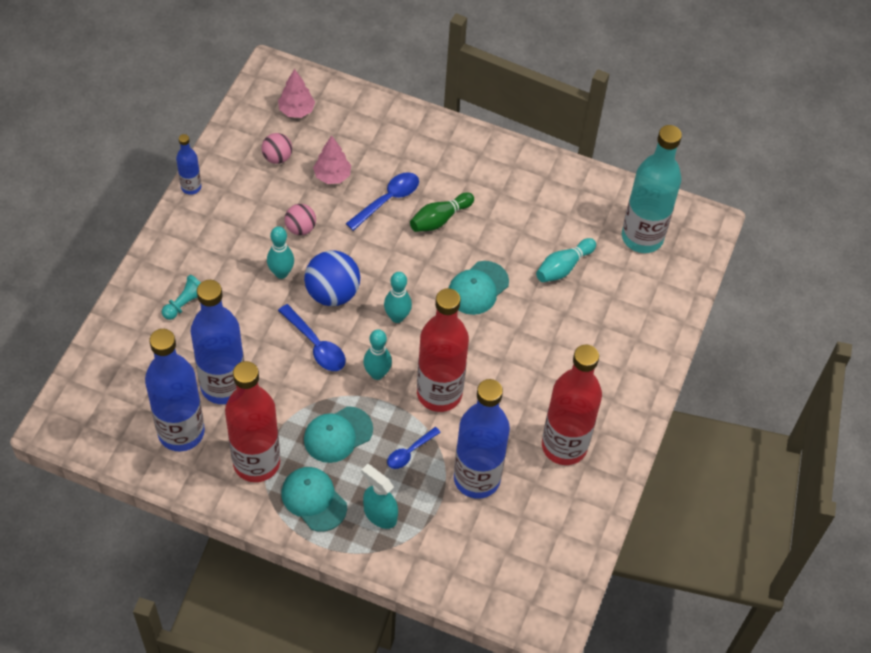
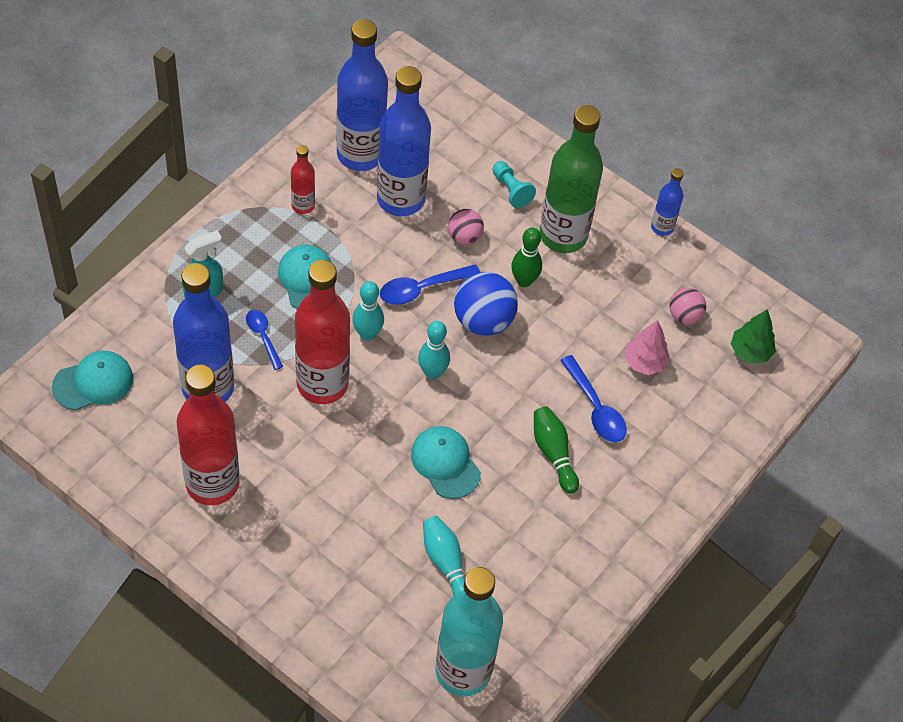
camera: 105 degrees right, 0 degrees up
red bottle [225,361,280,482] -> red bottle [291,145,315,214], size x0.48
turquoise bowling pin [267,226,294,279] -> green bowling pin [511,227,542,287]
pink tree [278,69,315,118] -> green tree [731,309,776,364]
turquoise cap [281,467,347,532] -> turquoise cap moved to [52,351,133,410]
pink ball [285,204,316,235] -> pink ball moved to [448,209,484,245]
none -> green bottle [540,105,603,253]

